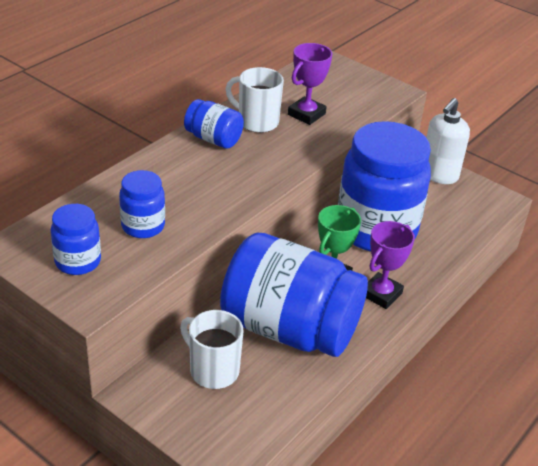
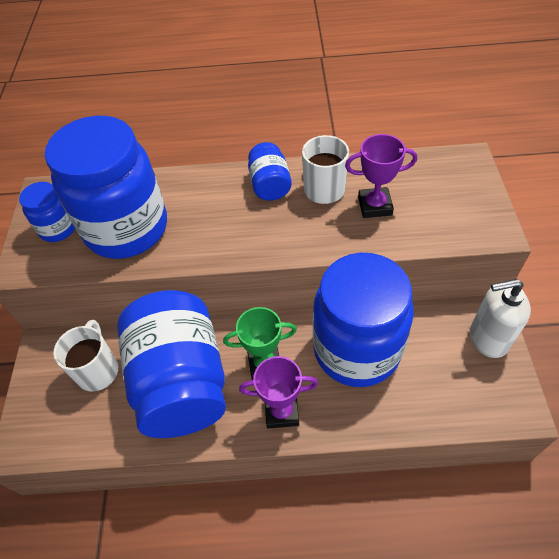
camera: 55 degrees right, 15 degrees up
blue jar [119,170,165,238] -> blue jar [45,116,167,259], size x2.19

